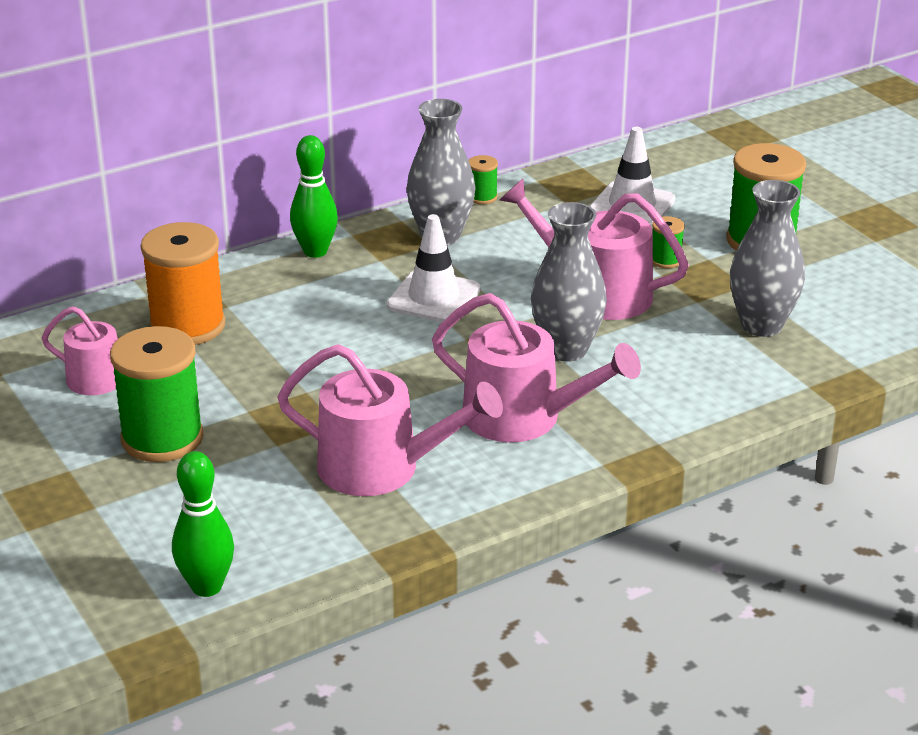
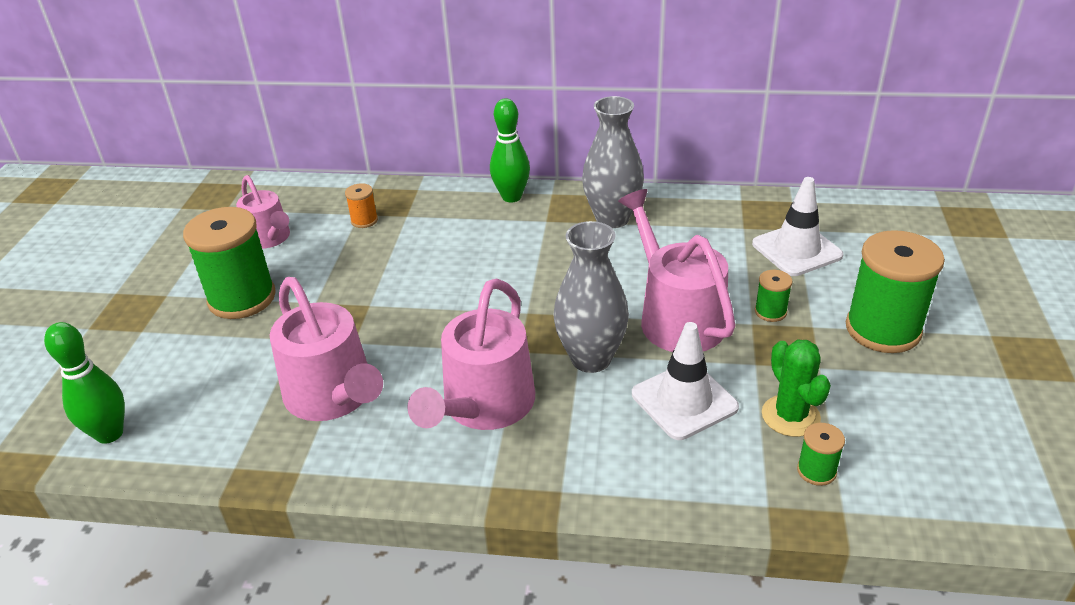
camera: 40 degrees right, 5 degrees up
orange spool [141,222,225,345] -> orange spool [345,183,378,228], size x0.45
white traffic cone [387,214,481,322] -> white traffic cone moved to [632,322,739,440]
pink watering can [432,293,641,442] -> pink watering can turned 45 degrees clockwise [407,279,535,430]
green spool [469,155,498,204] -> green spool moved to [797,423,845,486]
grey vase [730,180,805,337] -> green cactus [762,340,831,437]

